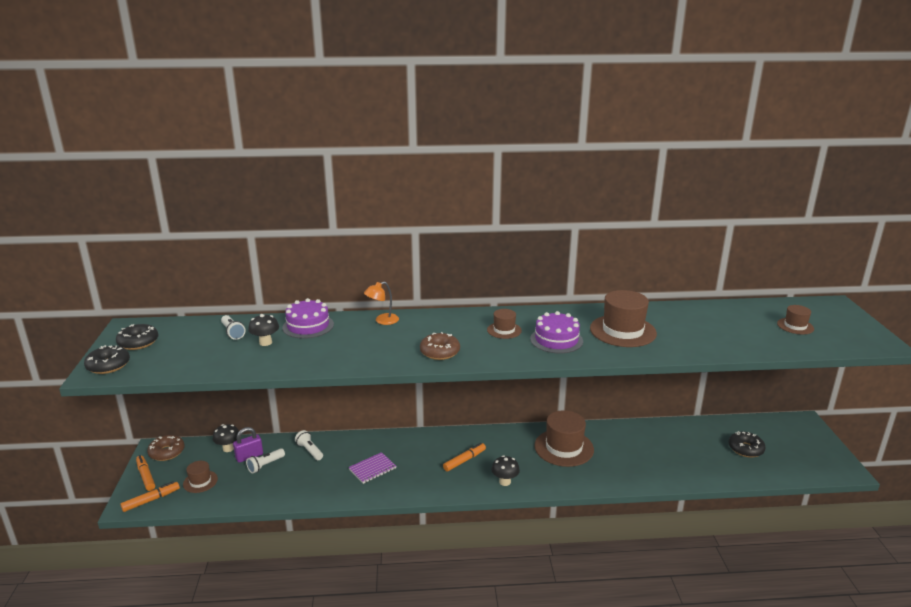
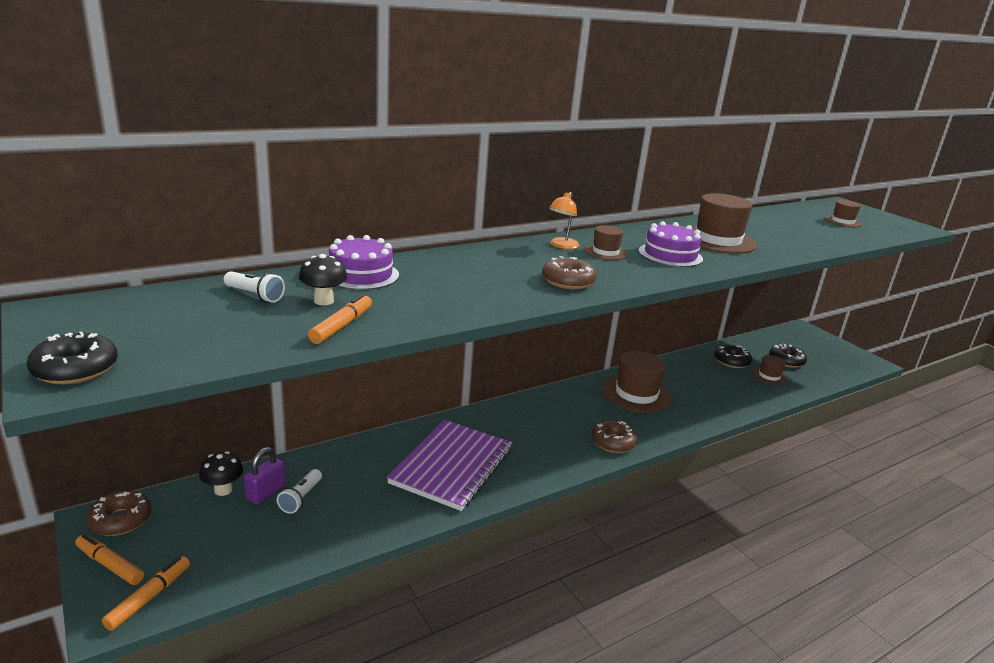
camera: 30 degrees left, 0 degrees up
black donut [116,324,158,350] -> black donut moved to [715,345,752,368]
brown hat [183,461,218,493] -> brown hat moved to [752,355,787,385]
white flashlight [295,430,323,460] -> none
purple notebook [348,452,396,484] -> purple notebook [387,420,512,511], size x2.13
orange lamp [364,282,399,325] -> orange lamp moved to [549,192,580,249]
orange marker [443,443,486,471] -> orange marker moved to [308,294,372,344]
black mushroom [492,455,520,486] -> brown donut [591,420,637,453]

